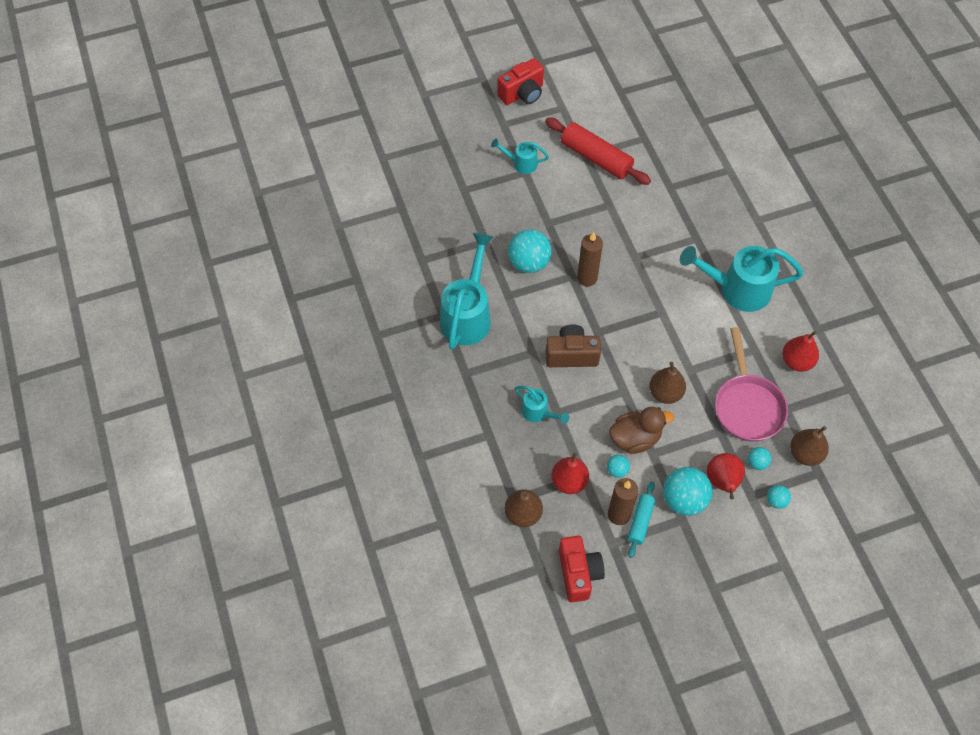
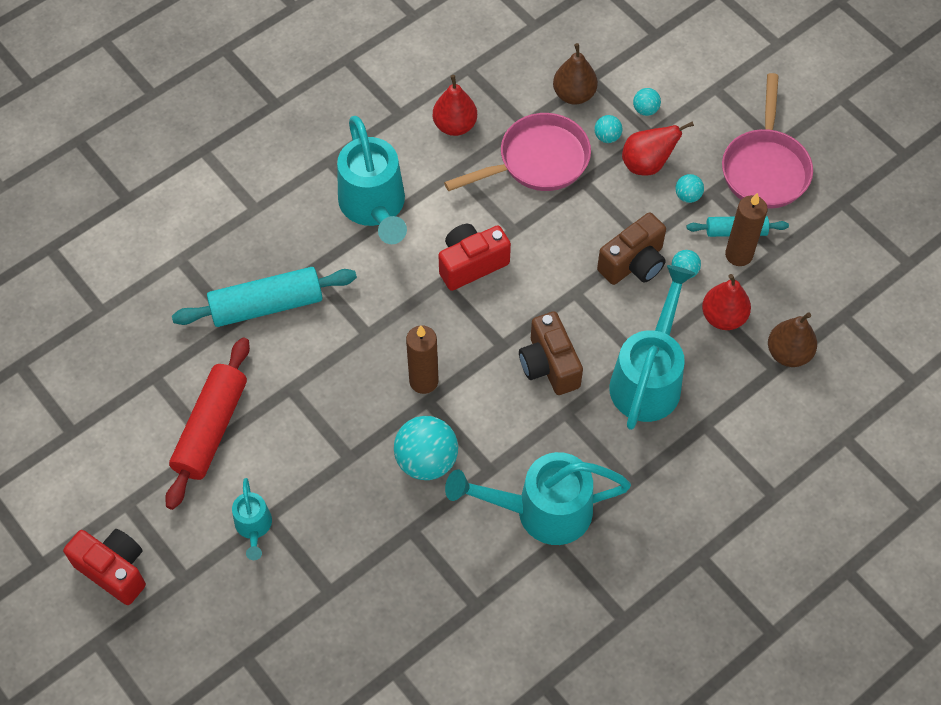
camera: 110 degrees left, 0 degrees up
turquoise watering can [515,386,569,424] -> turquoise watering can [609,265,695,430], size x1.98
red camera [559,536,605,602] -> red camera moved to [438,224,511,291]
brown duck [609,407,674,454] -> brown camera [597,213,666,285]
brown pear [649,362,686,404] -> none
turquoise ball [663,467,712,516] -> turquoise ball [675,174,704,203], size x0.49
none -> turquoise rolling pin [172,267,357,327]
none -> pink pan [722,73,813,209]

